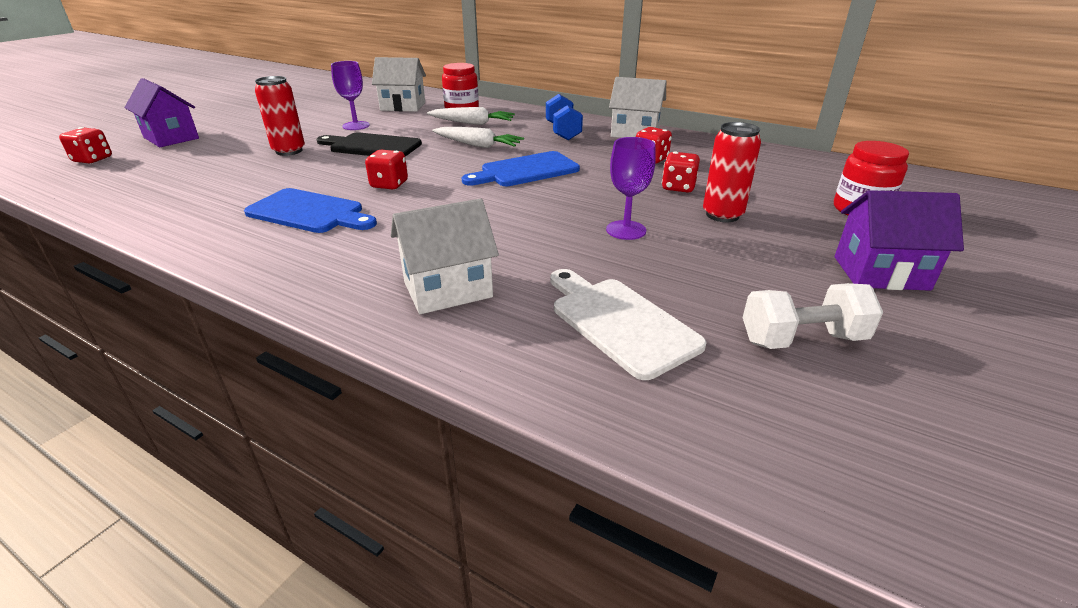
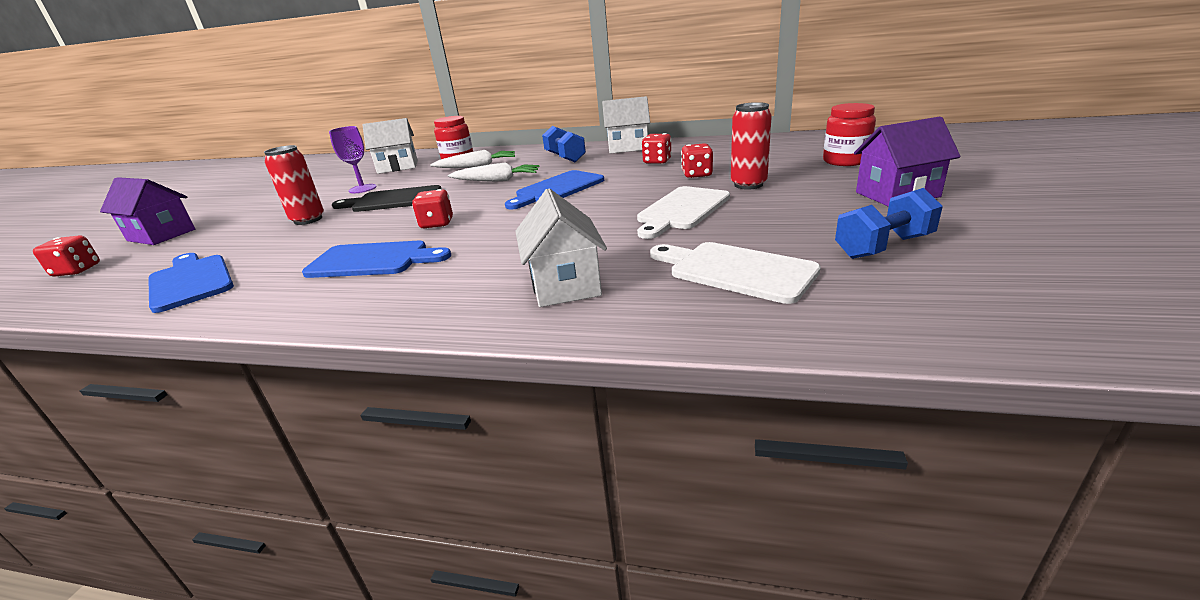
camera: 15 degrees left, 5 degrees down
white house [391,198,499,314] -> white house turned 60 degrees counterclockwise [515,188,607,307]
purple goblet [606,137,656,240] -> white cutting board [637,186,730,239]
white dumbbell [743,283,883,349] -> blue dumbbell [835,188,943,259]
none -> blue cutting board [148,253,234,313]

